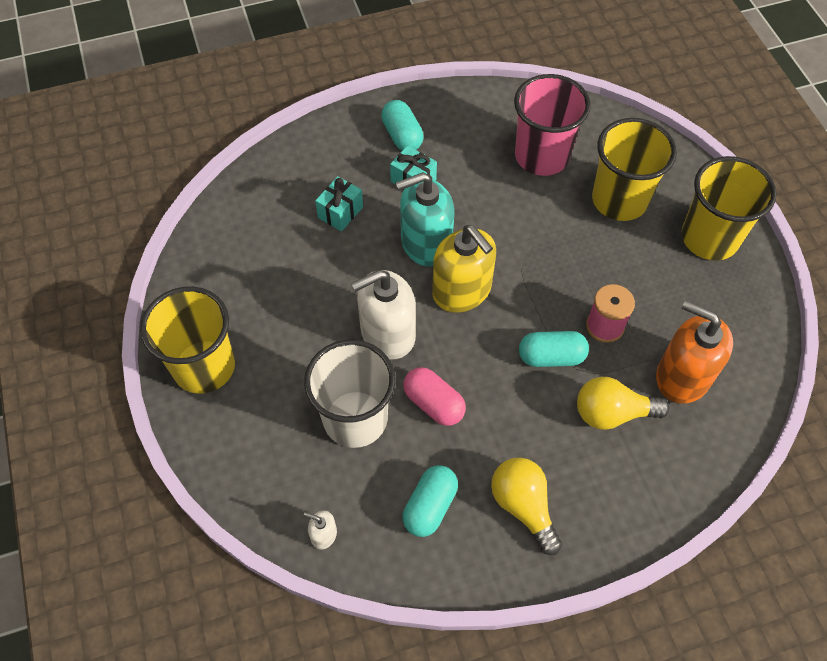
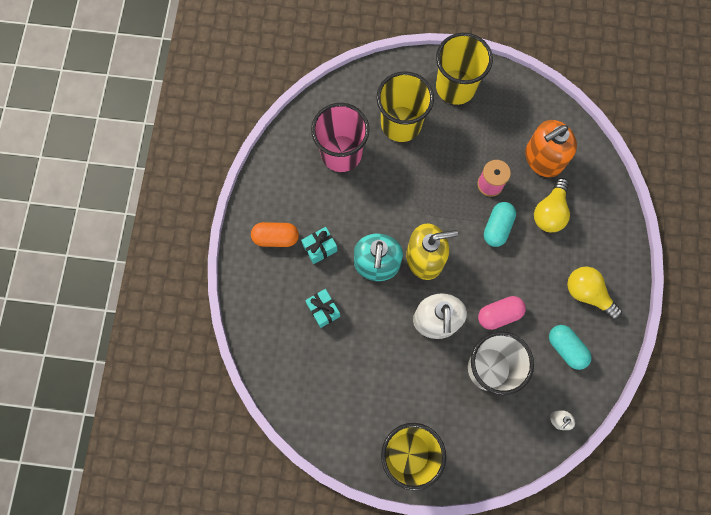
camera: 65 degrees left, 15 degrees up
turquoise capsule [381,100,424,151] -> orange capsule [251,222,299,247]
yellow light bulb [491,457,562,555] -> yellow light bulb turned 45 degrees clockwise [567,267,622,320]

